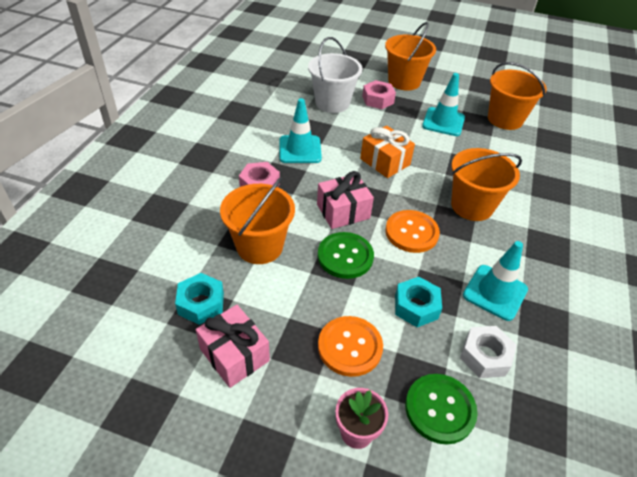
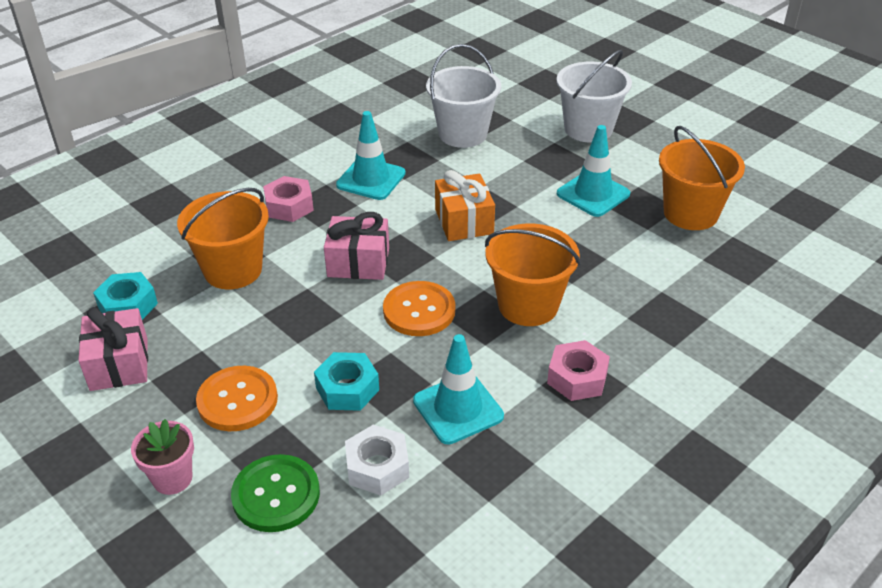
camera: 30 degrees right, 5 degrees down
green button [318,232,374,279] -> none
pink nut [362,80,396,109] -> pink nut moved to [547,340,610,401]
orange bucket [385,22,436,91] -> white bucket [556,50,632,143]

